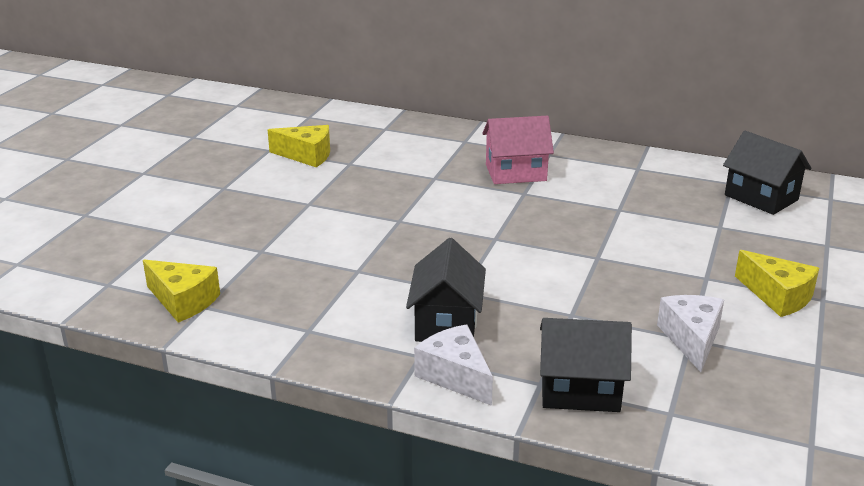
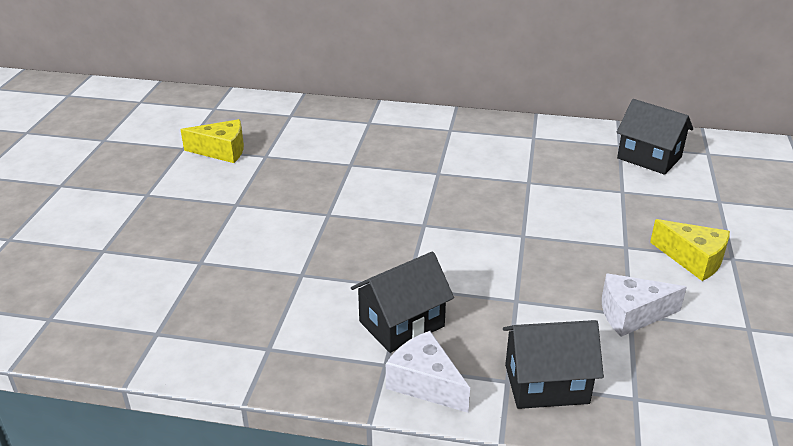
camera: 10 degrees left, 5 degrees up
yellow cheese [143,260,220,323] -> none
black house [406,238,486,342] -> black house turned 60 degrees clockwise [351,252,454,353]
pink house [482,116,554,184] -> none
white cheese [657,295,724,372] -> white cheese turned 90 degrees counterclockwise [602,273,687,337]

